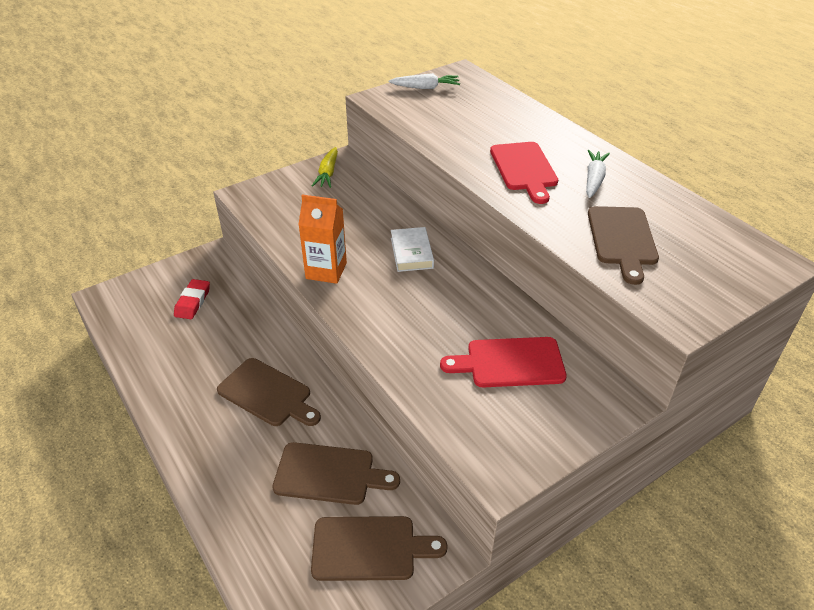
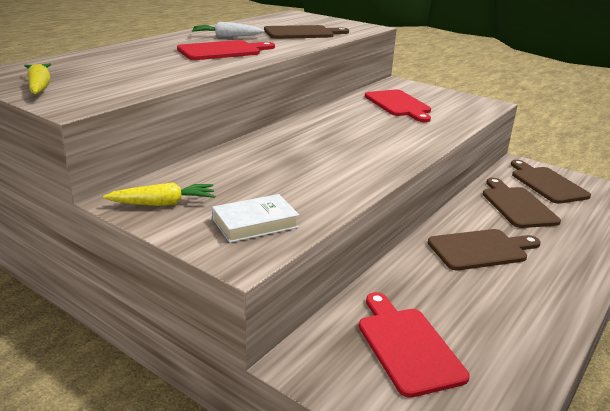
camera: 110 degrees left, 15 degrees down
red eraser [174,279,210,319] -> red cutting board [359,292,470,398]
brown cutting board [217,358,321,426] -> brown cutting board turned 60 degrees clockwise [428,229,541,270]
orange carton [298,195,347,284] -> none
white carrot [388,73,460,89] -> yellow carrot [24,63,51,94]
white book [391,227,434,272] -> white book moved to [212,194,299,243]

